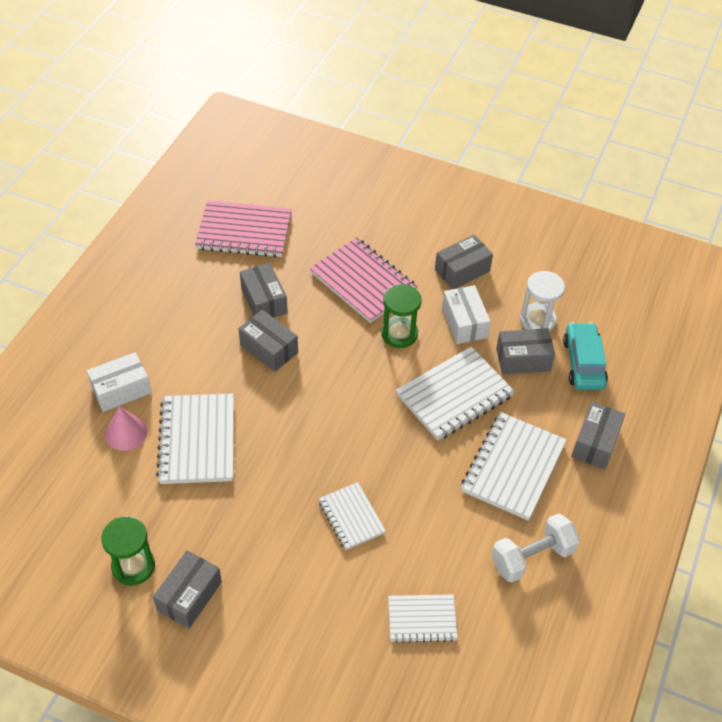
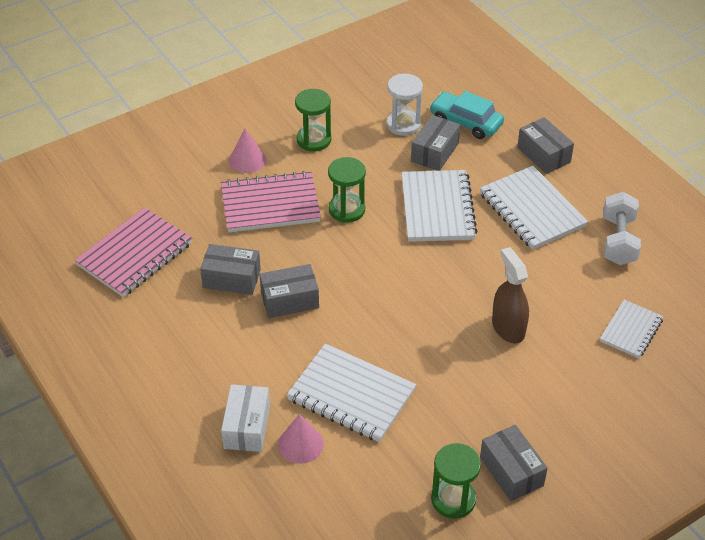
camera: 55 degrees left, 5 degrees down
white notebook [319,482,386,550] -> brown spray bottle [492,247,529,343]
grey box [435,235,493,289] -> green hourglass [295,89,331,152]
white box [442,285,491,344] -> none
none -> pink cone [229,129,266,173]

